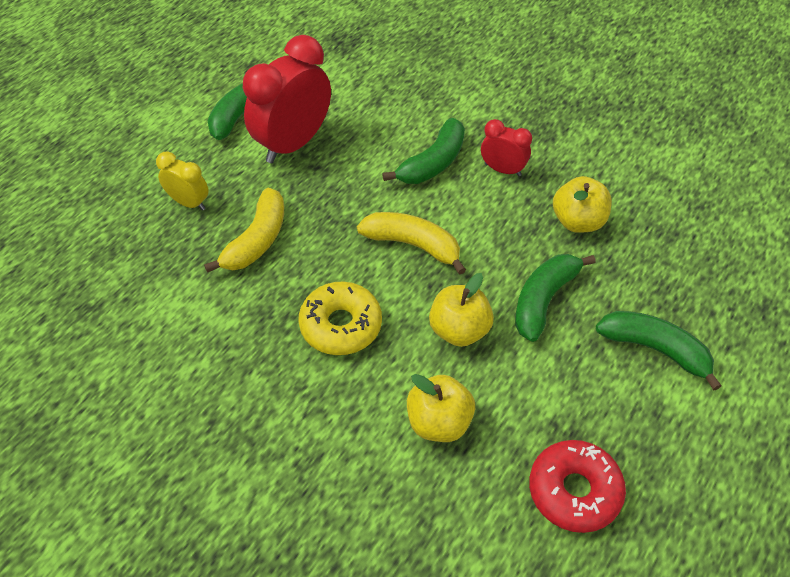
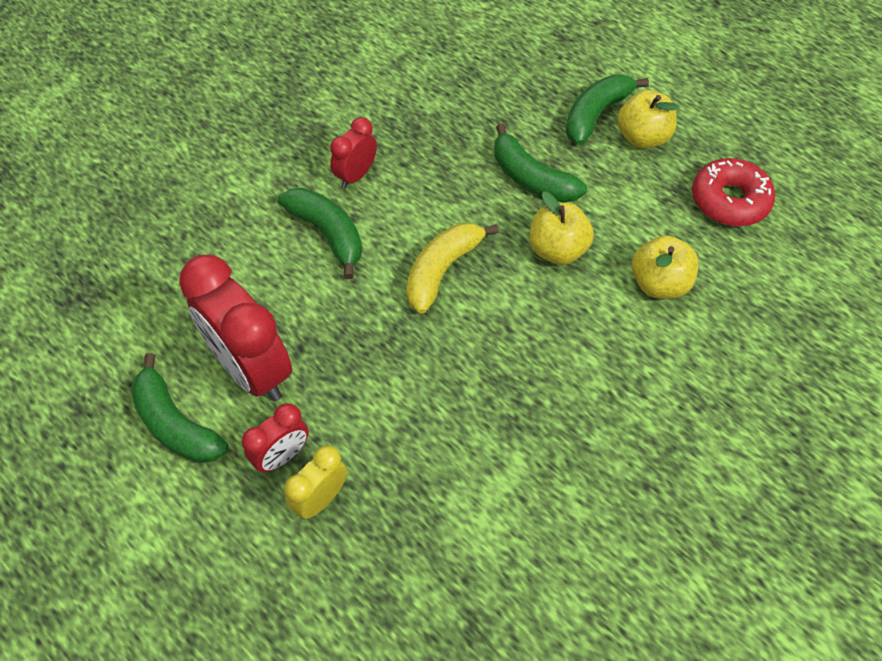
camera: 80 degrees left, 5 degrees up
yellow banana [204,188,284,273] -> none
yellow donut [299,282,382,355] -> none
yellow apple [553,176,612,233] -> yellow apple moved to [617,90,679,148]
none -> red clock [242,403,309,473]

